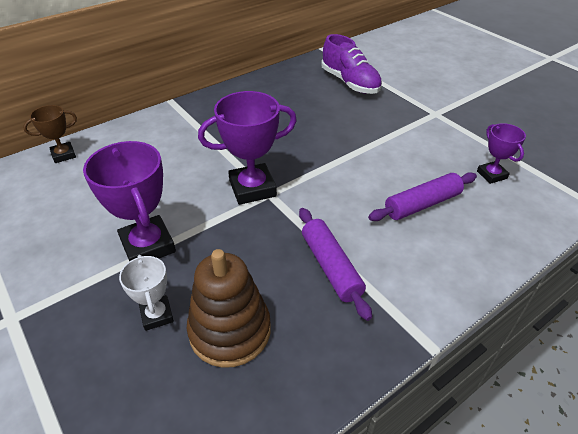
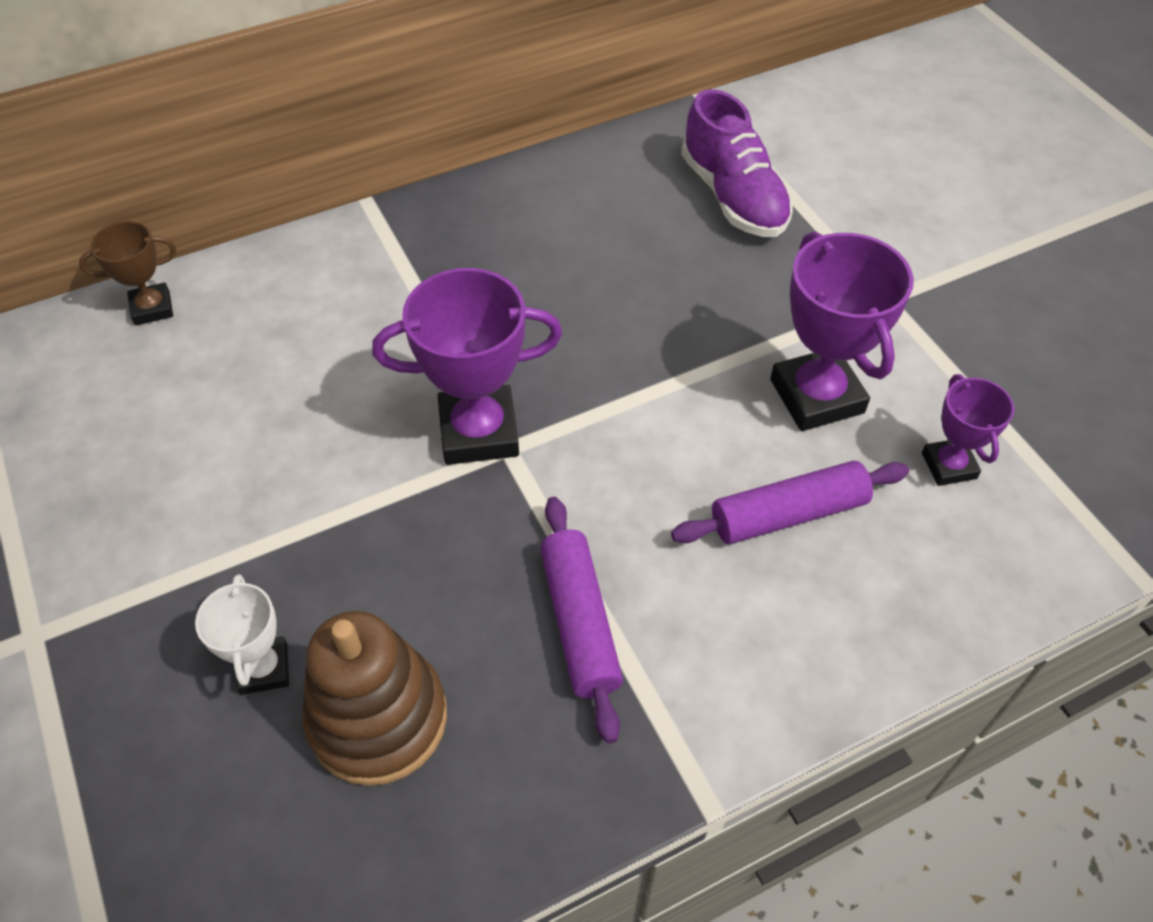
camera: 10 degrees right, 10 degrees up
purple trophy [83,141,176,261] -> purple trophy moved to [770,231,914,431]

